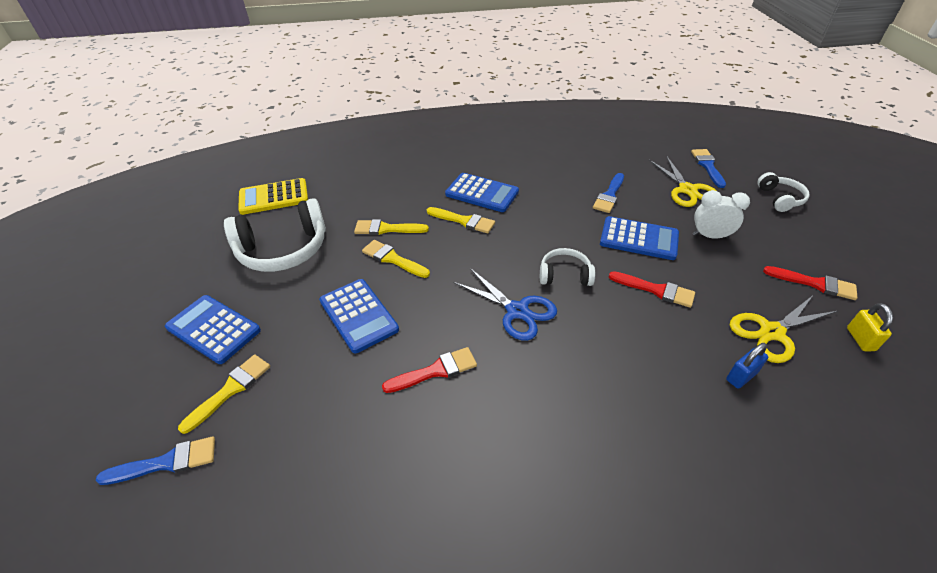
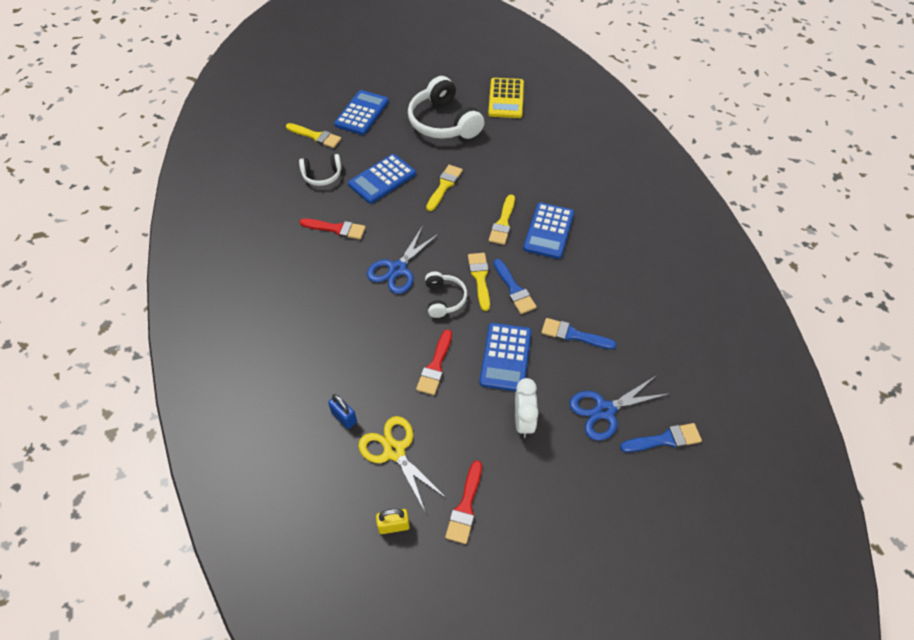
camera: 80 degrees right, 10 degrees up
blue brush [96,436,215,485] -> blue brush moved to [494,259,537,314]
yellow calculator [238,178,308,215] -> yellow calculator turned 150 degrees counterclockwise [488,78,524,118]
yellow brush [354,219,429,235] -> yellow brush moved to [468,253,490,311]
red brush [382,347,477,393] -> red brush turned 45 degrees counterclockwise [300,219,366,239]
yellow scissors [649,156,718,207] -> blue scissors [570,375,668,441]
white headphones [757,172,810,212] -> white headphones moved to [299,154,342,186]

